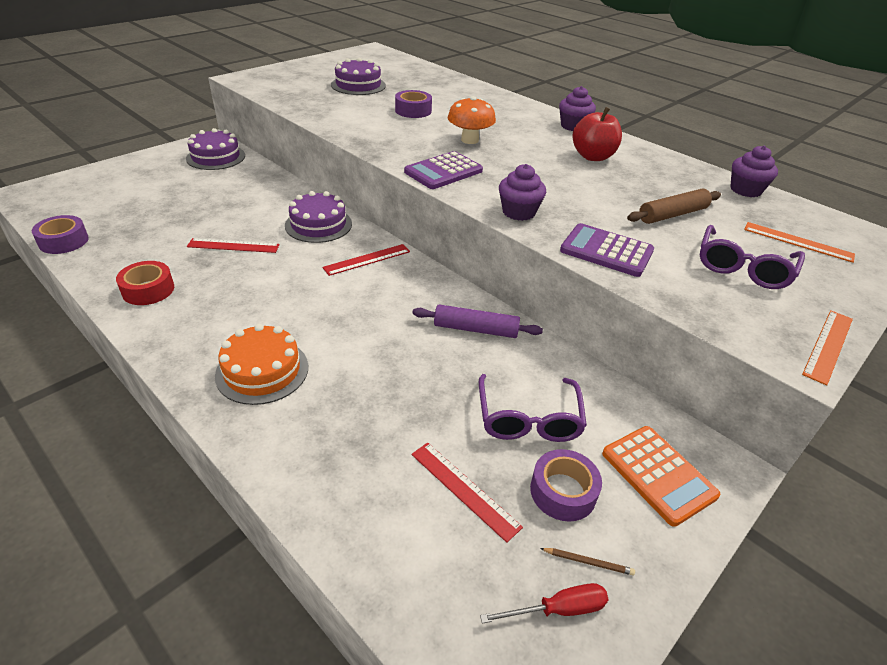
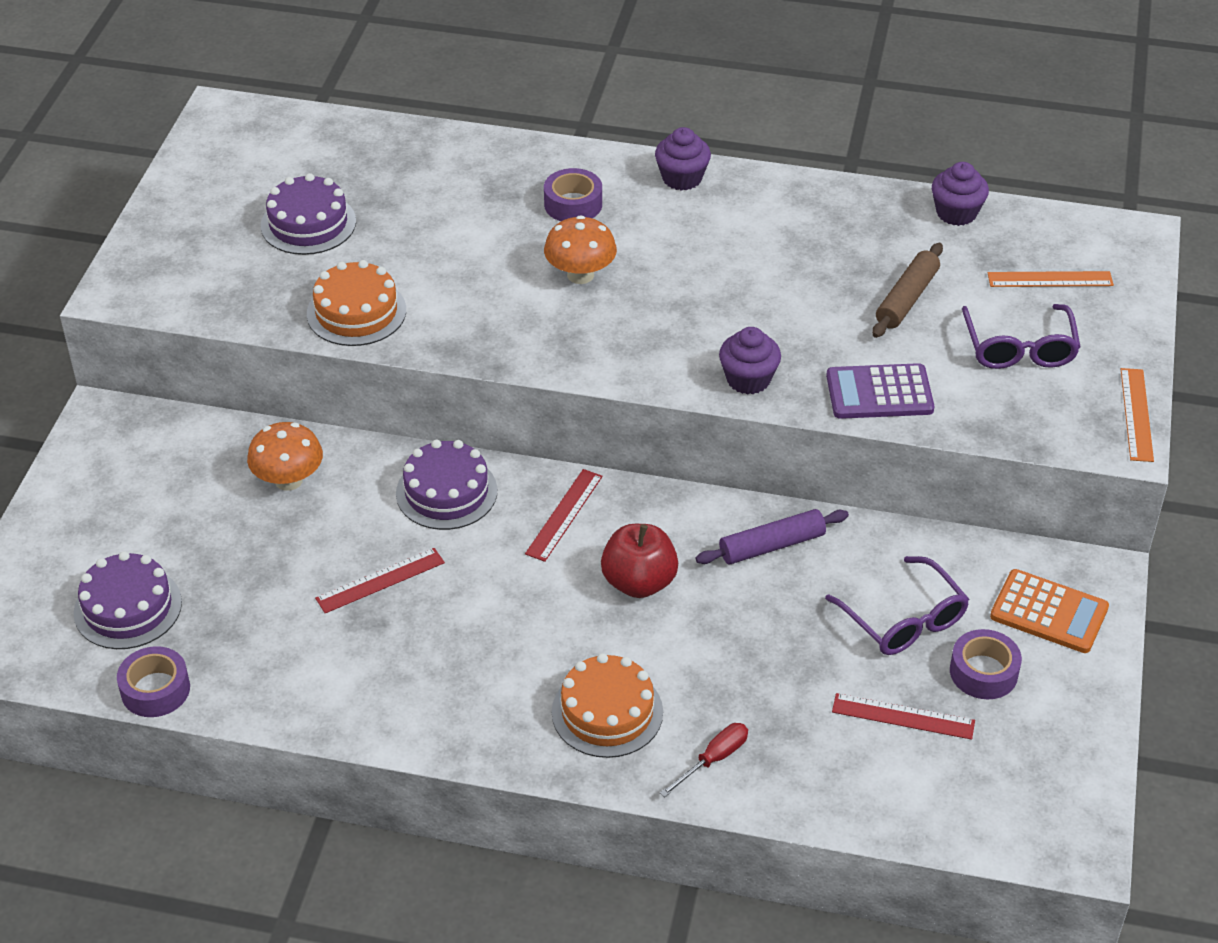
camera: 30 degrees left, 5 degrees up
red tape [116,261,174,305] -> none
purple cake [186,128,245,170] -> purple cake moved to [73,551,182,649]
purple tape [395,90,432,118] -> purple tape moved to [544,168,602,221]
purple calculator [404,151,483,189] -> none
red screwdriver [480,583,608,624] -> red screwdriver moved to [660,723,748,797]
brown pencil [540,548,635,575] -> none
red apple [572,107,622,161] -> red apple moved to [601,524,678,598]
none -> orange mushroom [247,422,323,491]
none -> orange cake [307,260,406,346]

